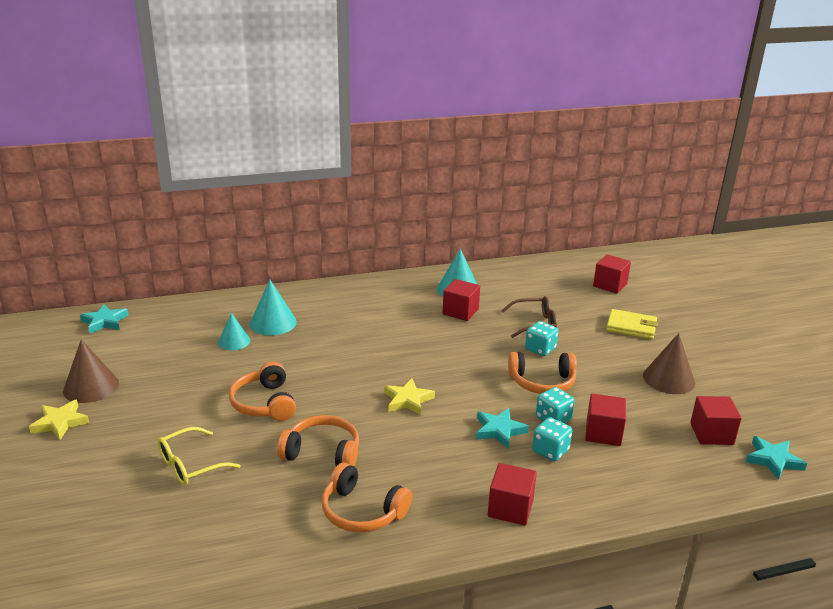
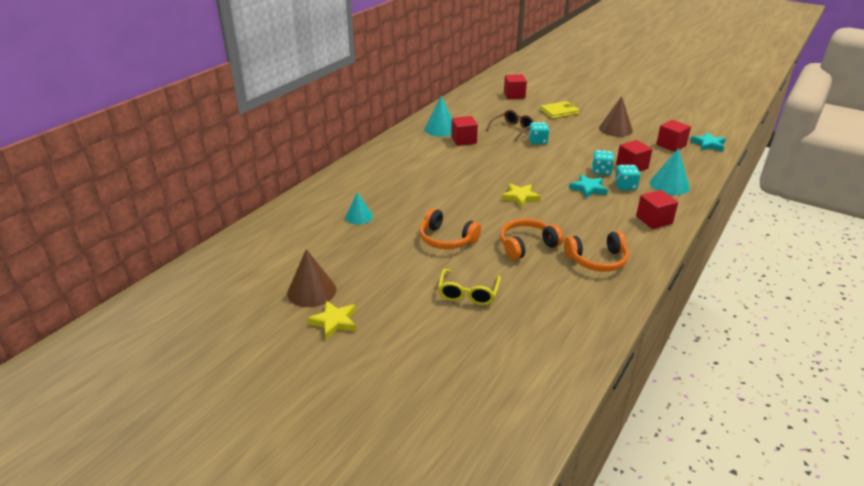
camera: 40 degrees left, 5 degrees up
turquoise star [80,304,129,333] -> none
turquoise cone [250,280,297,335] -> turquoise cone moved to [650,148,690,195]
orange headphones [508,352,577,394] -> none

